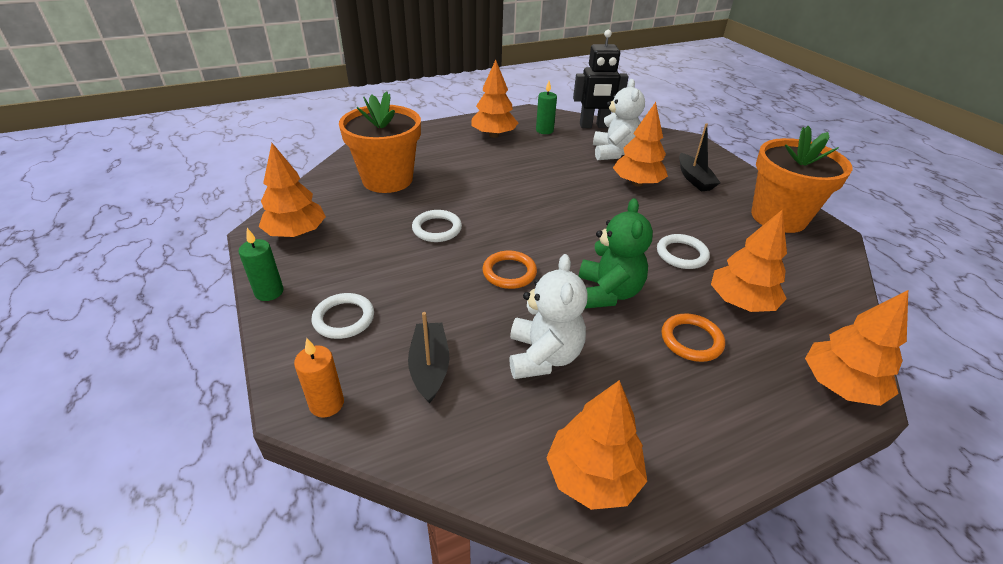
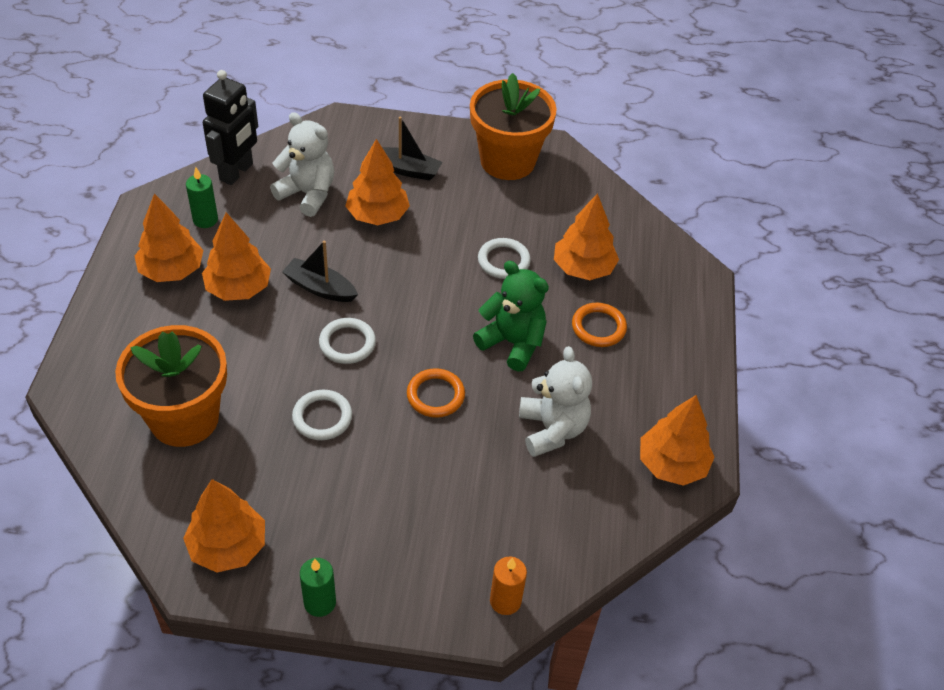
camera: 60 degrees left, 10 degrees up
white ring [312,293,374,339] -> white ring moved to [319,318,376,364]
black boat [408,312,449,404] -> black boat moved to [282,241,358,302]
white teddy bear [509,254,588,379] -> white teddy bear turned 45 degrees clockwise [519,346,592,457]
orange tree [805,290,908,406] -> orange tree moved to [202,212,271,301]

